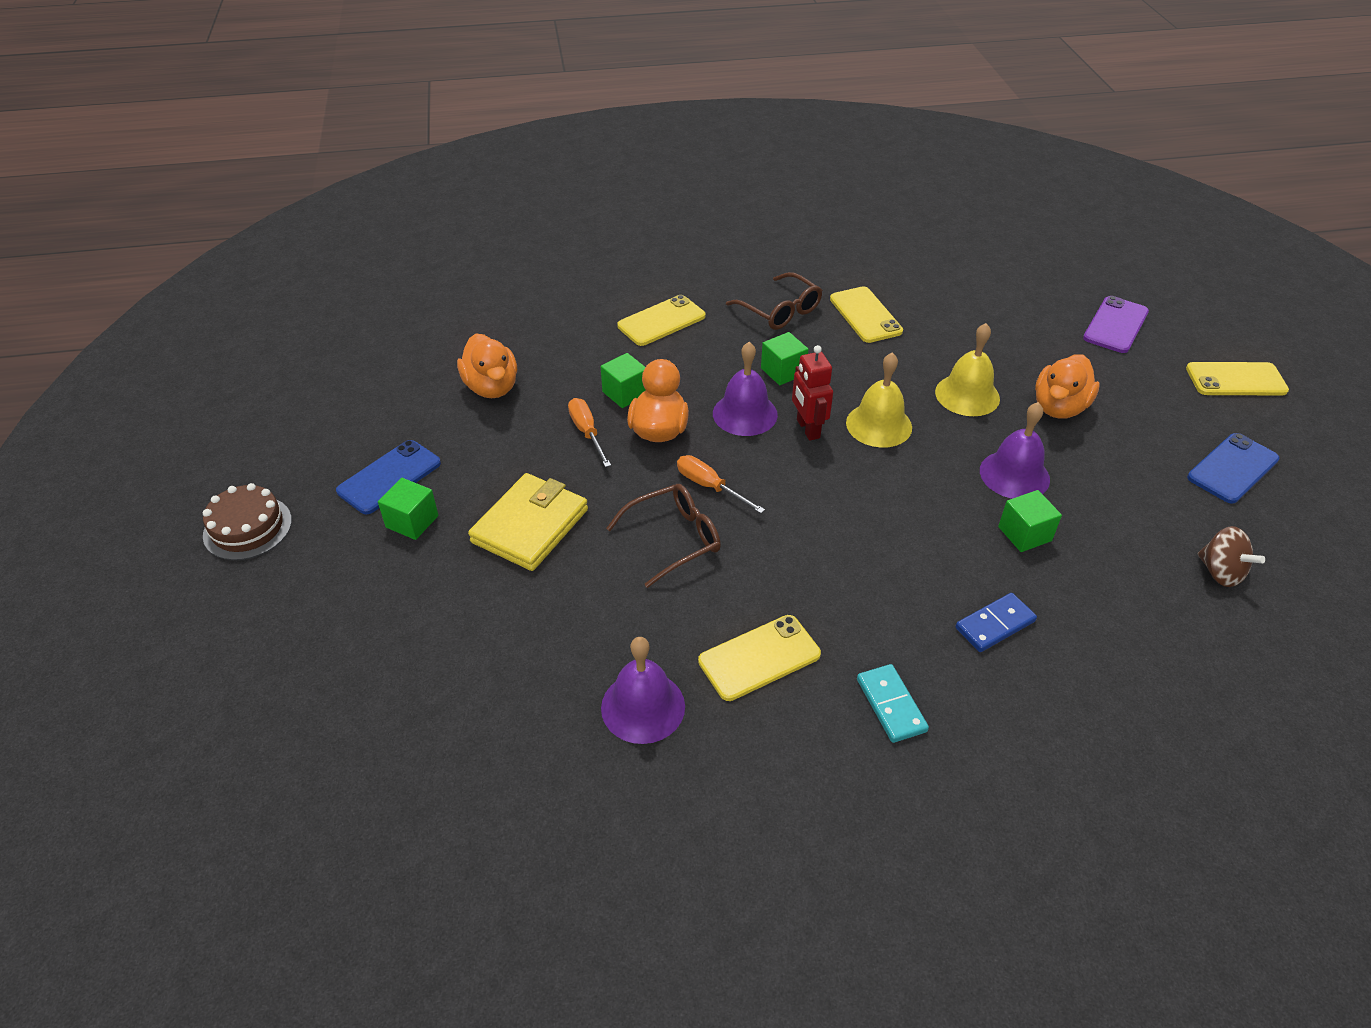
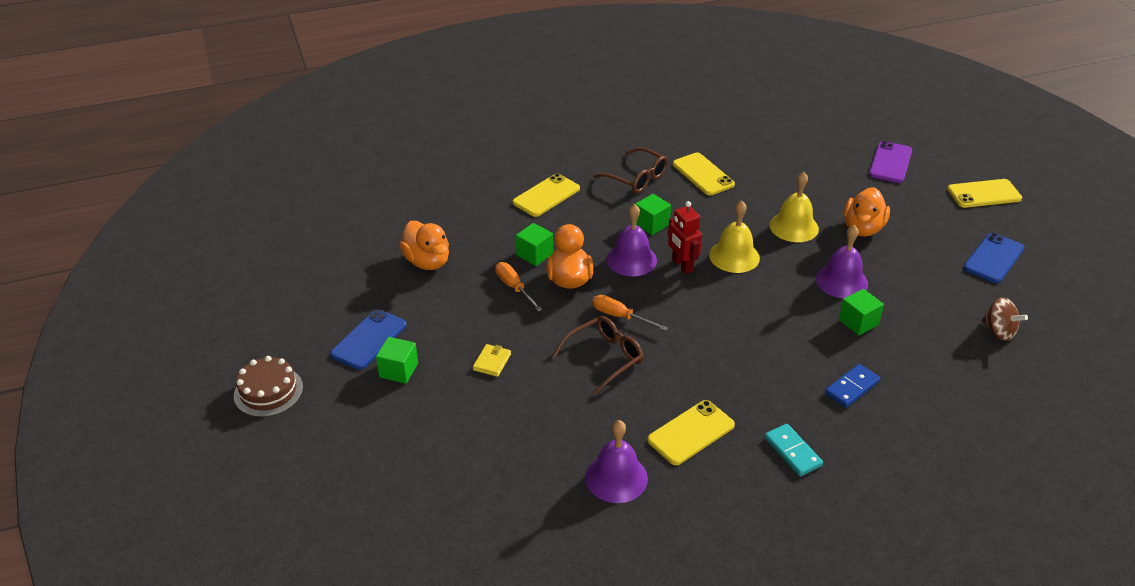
camera: 10 degrees left, 5 degrees down
yellow wallet [468,473,588,571] -> yellow wallet [473,344,511,377], size x0.46

